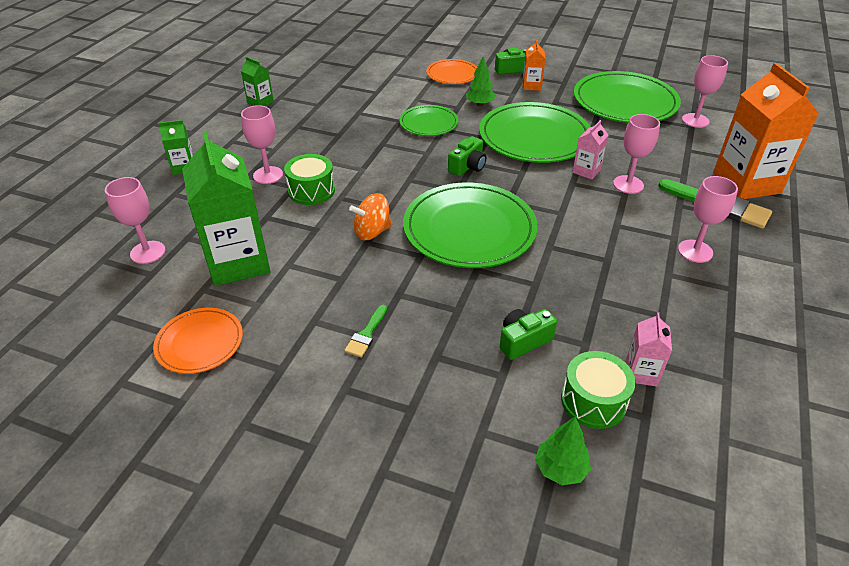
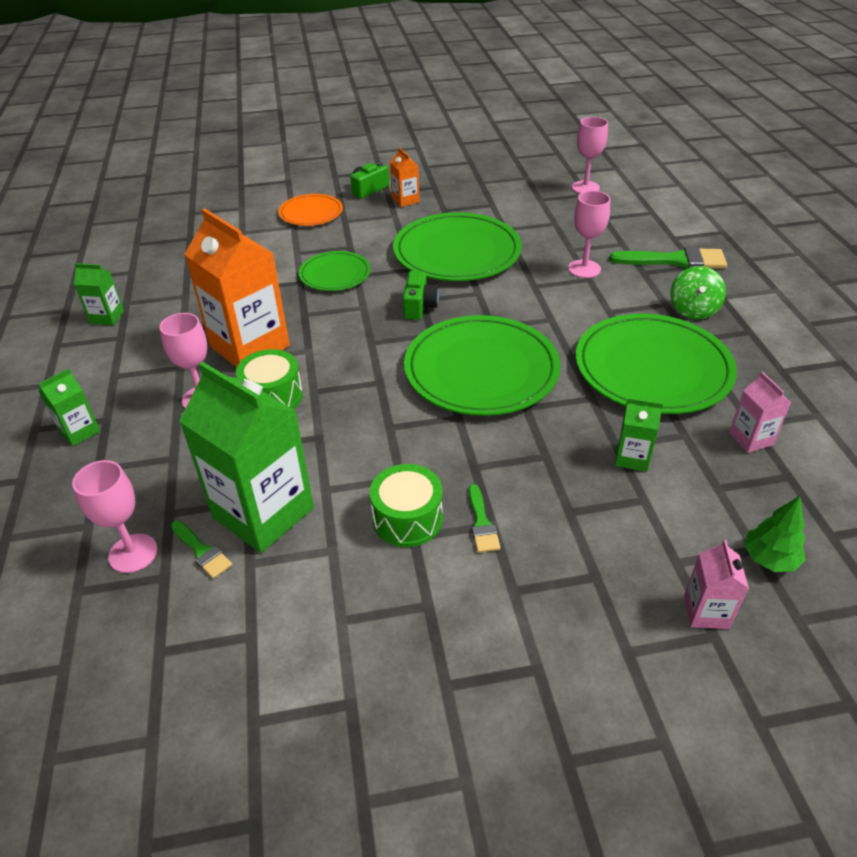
camera: 30 degrees left, 0 degrees up
orange plate [153,308,243,374] -> none
orange spinning top [349,193,392,241] -> none
green tree [466,57,496,106] -> none
green camera [500,309,557,360] -> green carton [615,398,663,472]
green drum [561,351,636,429] -> green drum moved to [370,464,443,547]
pink carton [572,120,609,179] -> pink carton moved to [684,540,749,629]
green plate [574,71,681,123] -> green plate moved to [576,314,737,414]
pink goblet [678,176,738,263] -> green spinning top [670,266,726,319]
orange carton [713,63,819,199] -> orange carton moved to [184,208,290,367]
none -> green brush [171,521,232,579]

